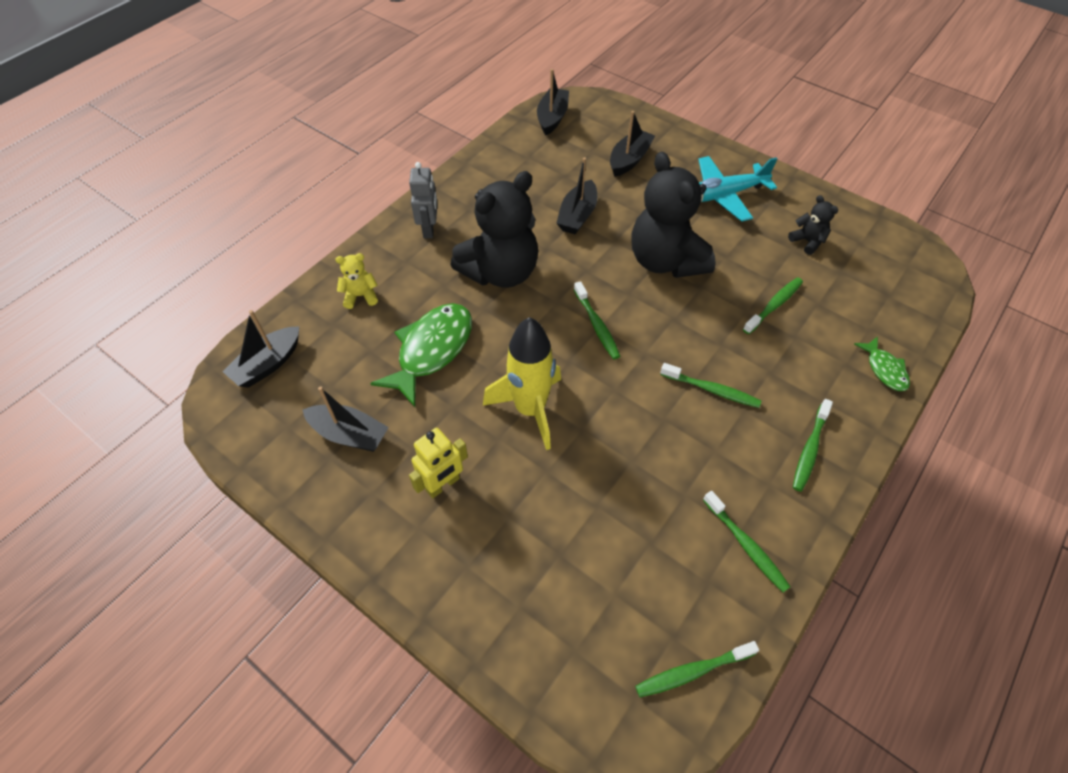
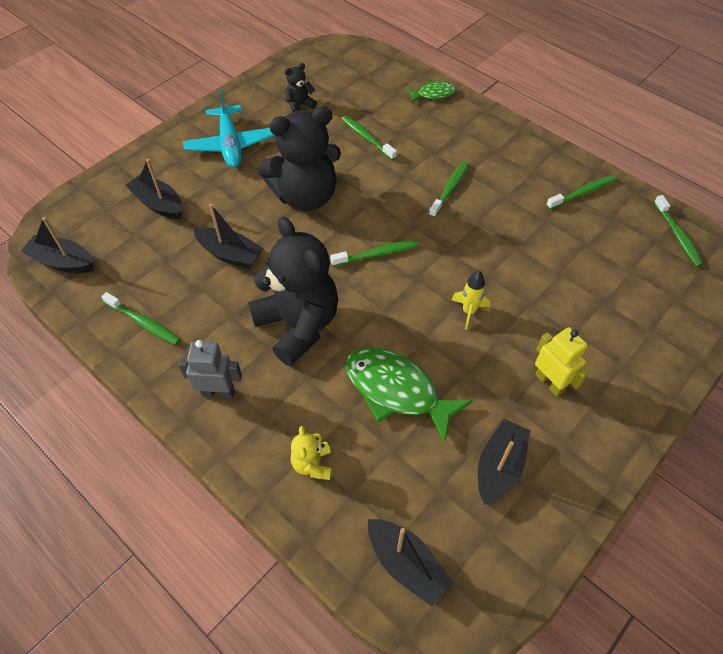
camera: 85 degrees left, 0 degrees up
yellow rocket [483,317,561,450] -> yellow rocket [452,271,490,330], size x0.50
green toothbrush [793,399,833,492] -> green toothbrush moved to [101,292,180,345]

